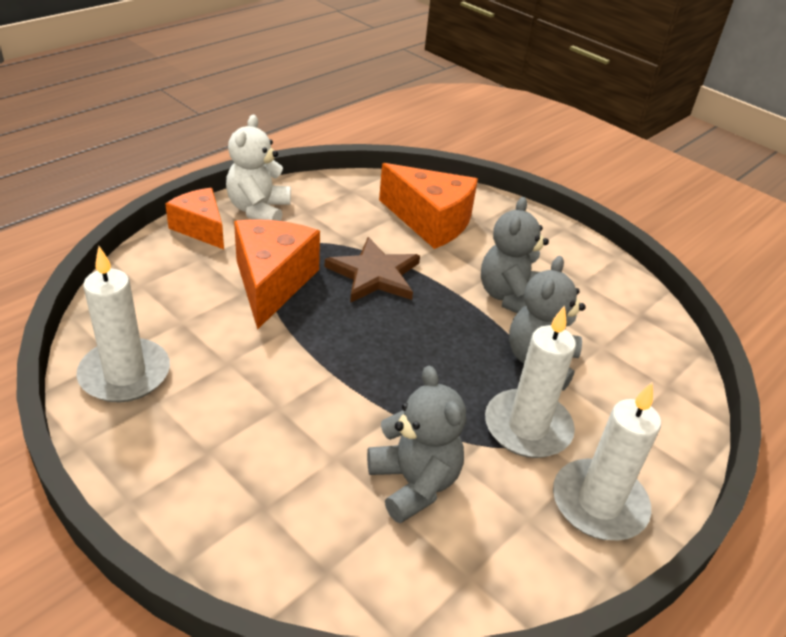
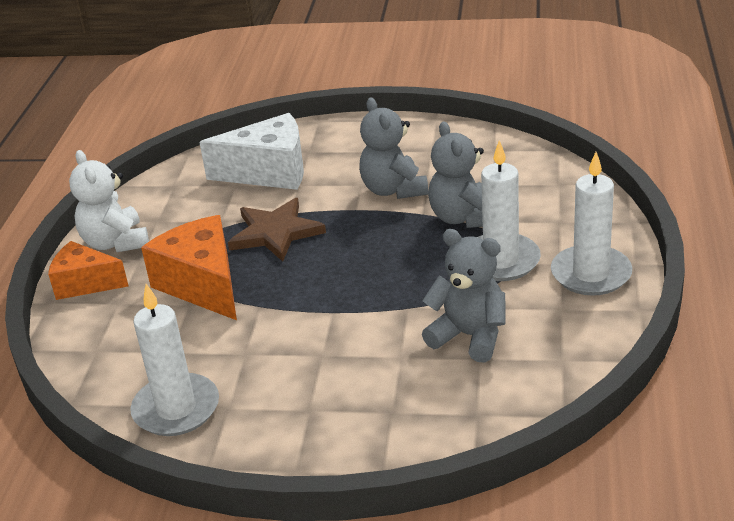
camera: 30 degrees left, 5 degrees down
orange cheese [379,163,478,249] -> white cheese [199,113,304,190]

